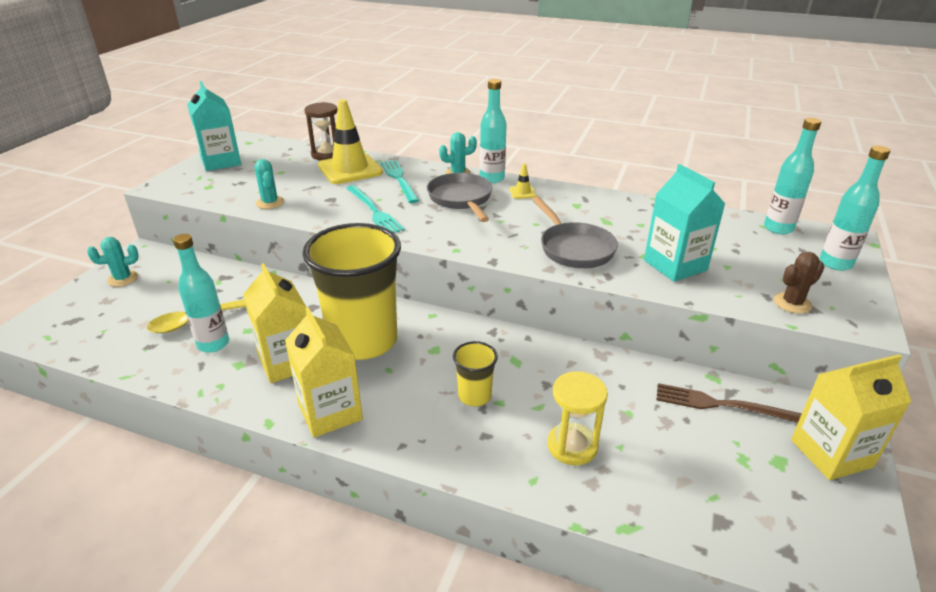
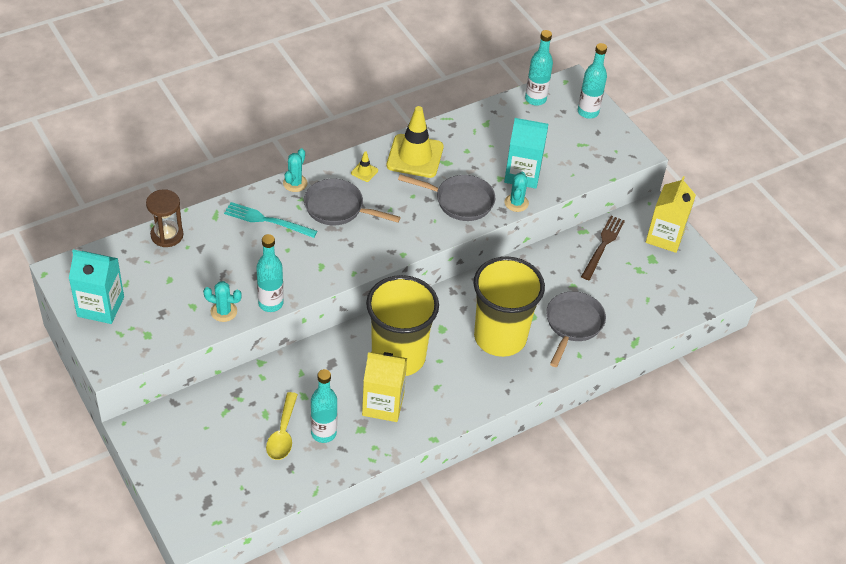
camera: 55 degrees left, 15 degrees up
turquoise cactus [87,237,139,287] -> turquoise cactus moved to [504,172,529,212]
yellow carton [285,307,363,438] -> none
yellow traffic cone [318,99,383,184] -> yellow traffic cone moved to [387,106,444,178]
turquoise fork [346,185,404,233] -> none
yellow cup [453,341,498,406] -> yellow cup [474,257,545,357], size x2.28
turquoise bottle [480,79,507,183] -> turquoise bottle moved to [256,234,284,312]
yellow hourglass [547,371,608,465] -> grey pan [546,291,606,367]
brown fork [656,383,802,423] -> brown fork turned 150 degrees clockwise [581,215,625,280]
brown cactus [774,252,824,314] -> none

